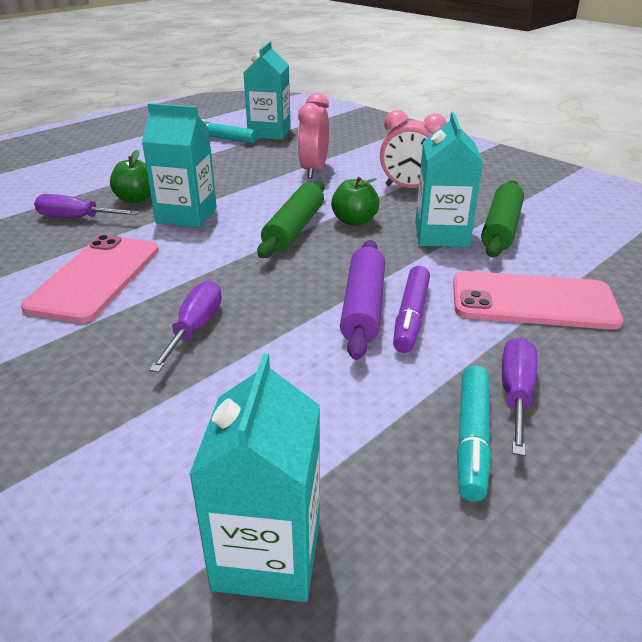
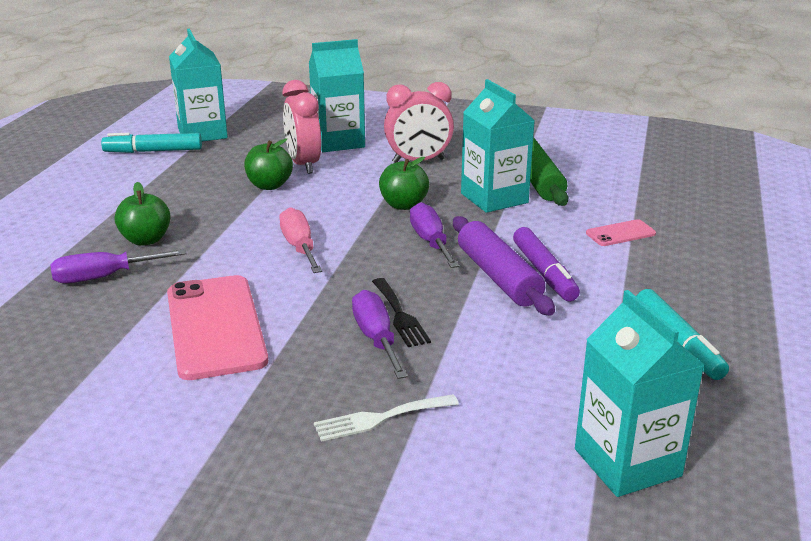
camera: 30 degrees left, 5 degrees down
turquoise carton [142,103,217,228] -> turquoise carton moved to [309,39,365,152]
green rolling pin [257,180,325,258] -> none
pink phone [453,271,623,330] -> pink phone [586,219,656,246], size x0.46
purple screwdriver [502,337,537,456] -> purple screwdriver moved to [410,202,459,268]
none -> green apple [244,139,293,190]
none -> pink screwdriver [279,207,322,273]
none -> white fork [314,394,459,442]
none -> black fork [372,278,431,347]

